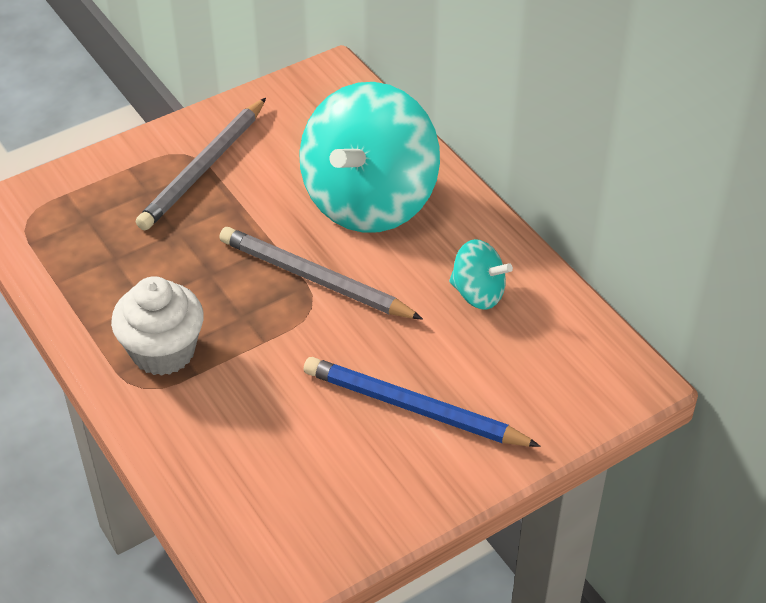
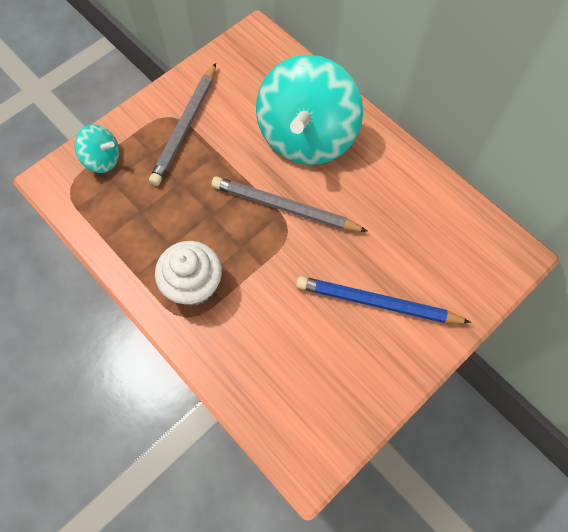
camera: 10 degrees left, 20 degrees up
turquoise spinning top [449,239,513,310] -> turquoise spinning top moved to [75,124,119,173]

